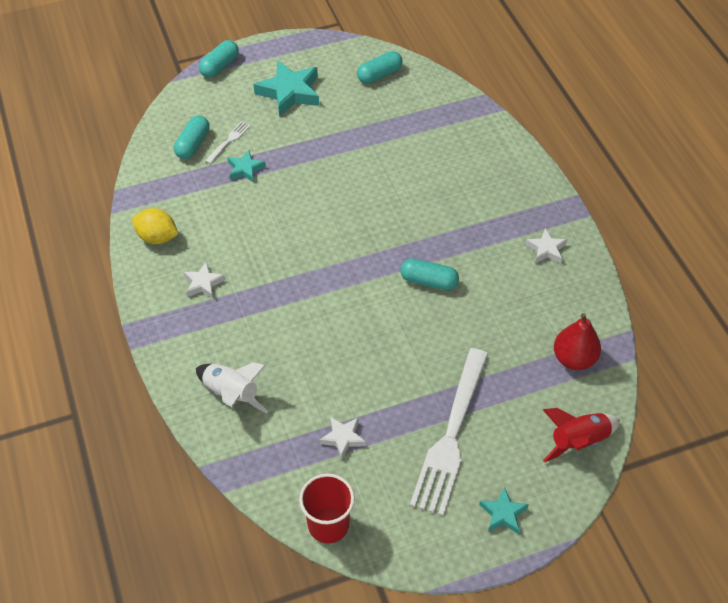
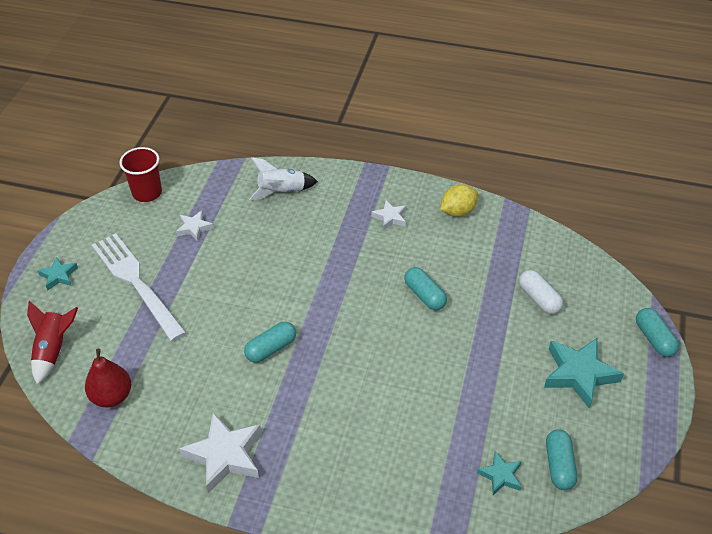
camera: 125 degrees right, 5 degrees down
turquoise capsule [174,116,209,159] -> turquoise capsule moved to [404,267,447,310]
white fork [205,121,250,164] -> white capsule [519,270,563,314]
turquoise star [227,150,266,183] -> turquoise star moved to [477,451,522,495]
white star [525,228,567,263] -> white star [179,412,261,494], size x1.84

